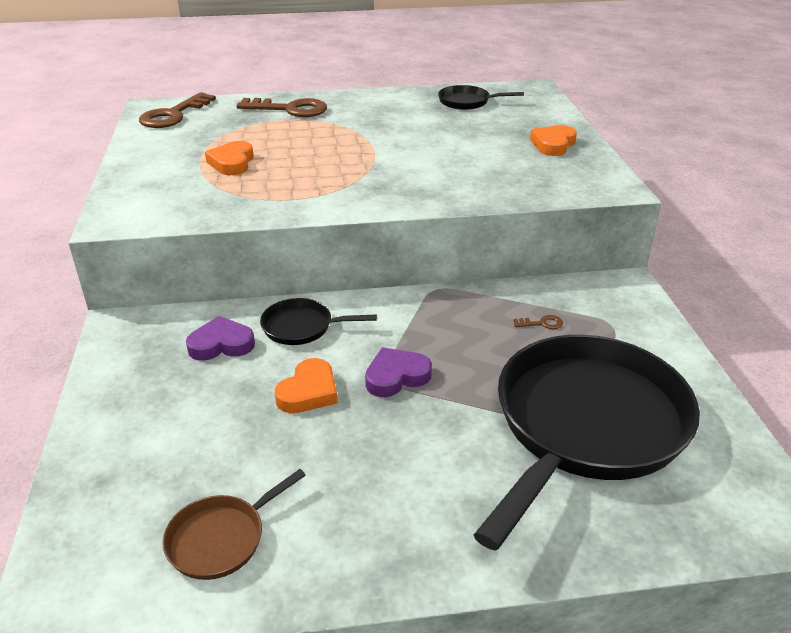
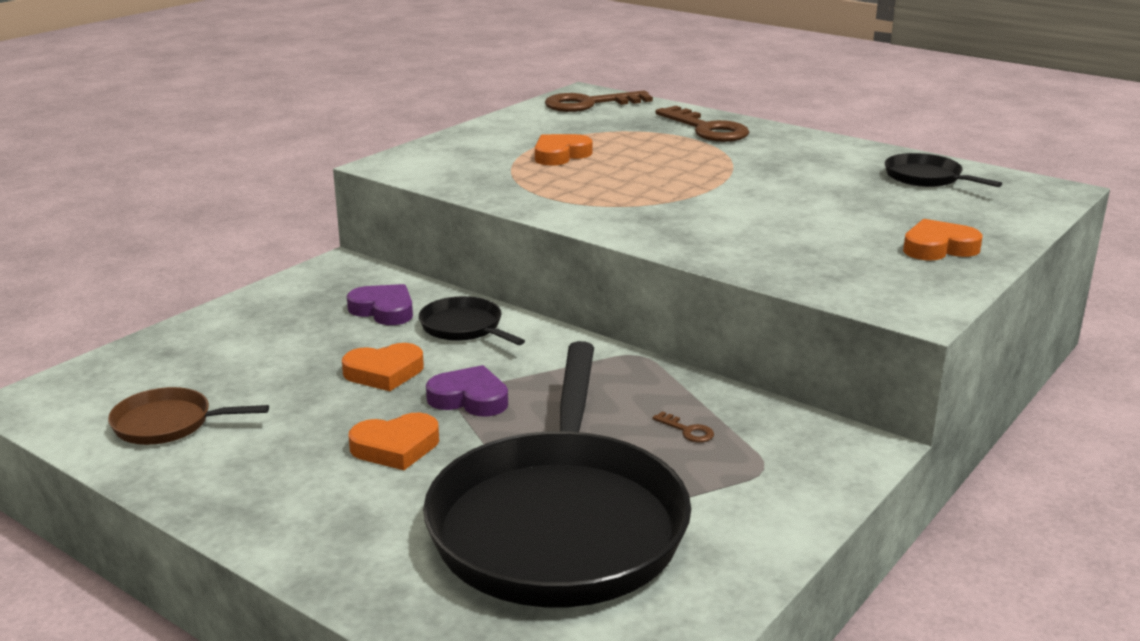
camera: 45 degrees right, 10 degrees down
black pan [474,335,700,551] -> black pan turned 105 degrees clockwise [423,341,691,607]
none -> orange heart [349,413,439,470]

